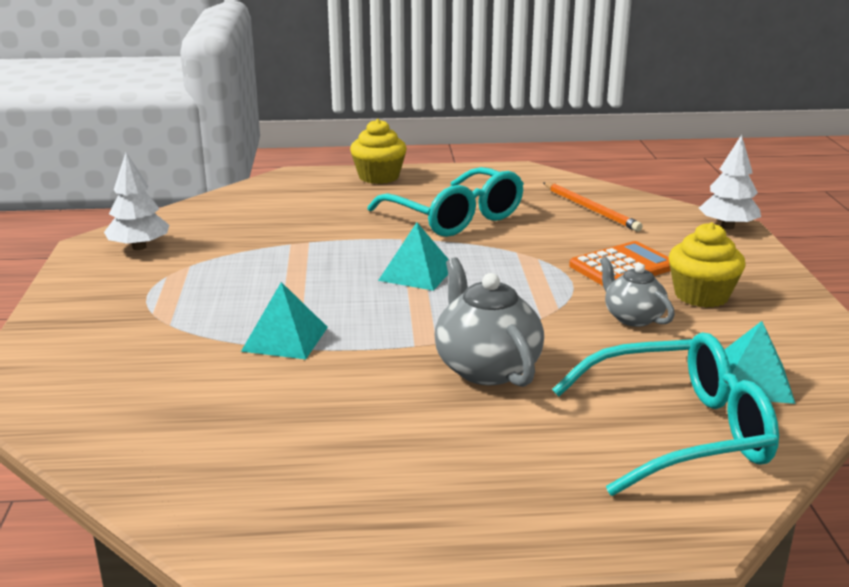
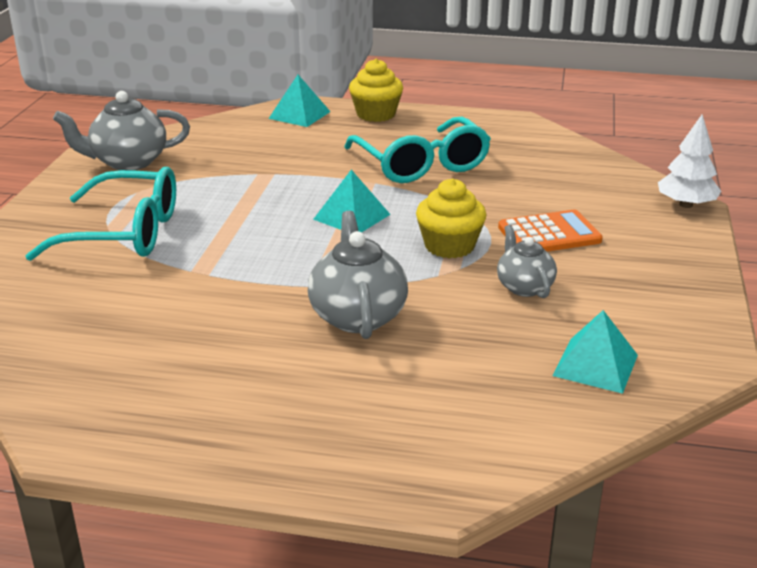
camera: 15 degrees right, 5 degrees up
white tree [104,152,169,250] -> grey teapot [53,91,190,171]
turquoise pyramid [241,282,328,359] -> turquoise pyramid moved to [268,75,331,127]
orange pencil [543,182,643,231] -> none
turquoise glasses [552,332,779,496] -> turquoise glasses moved to [25,167,176,261]
yellow cupcake [668,222,746,308] -> yellow cupcake moved to [416,179,486,258]

